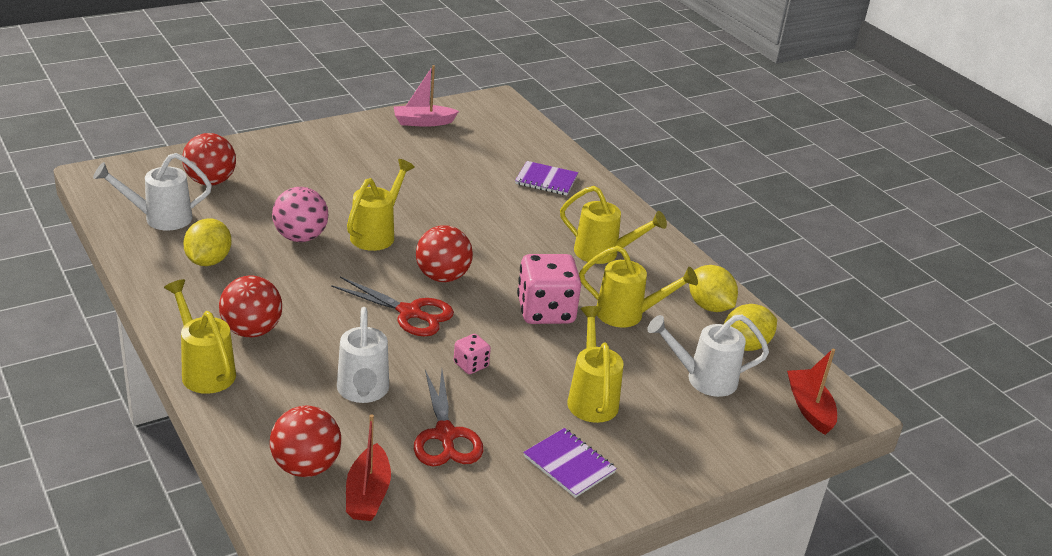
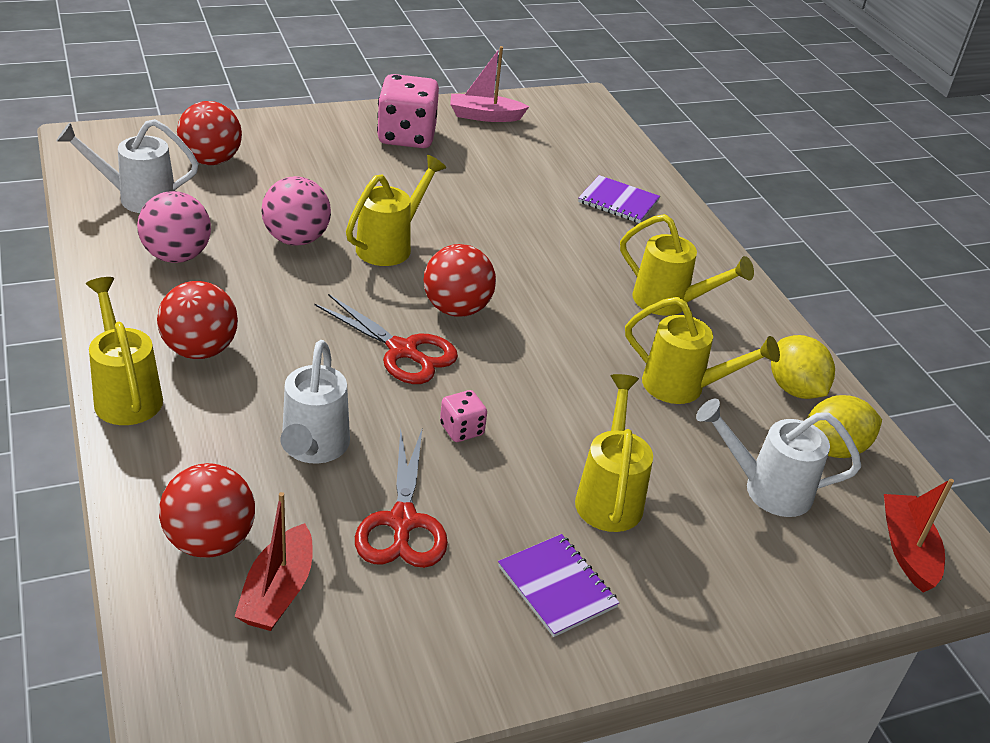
camera: 10 degrees right, 5 degrees up
yellow lemon [183,218,232,266] -> pink ball [137,191,211,263]
pink dice [517,254,581,324] -> pink dice moved to [377,74,439,148]

